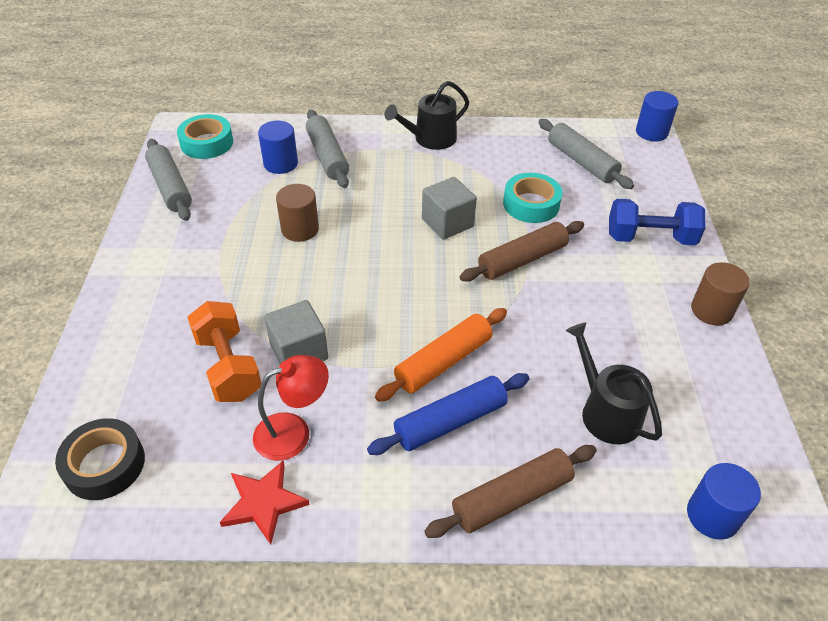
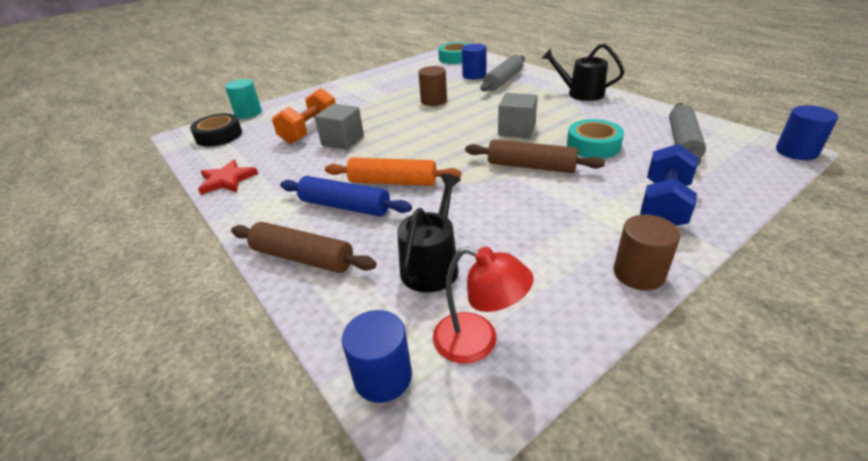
camera: 55 degrees right, 10 degrees down
grey rolling pin [145,139,192,221] -> none
red lamp [253,355,329,461] -> red lamp moved to [433,246,534,364]
blue dumbbell [609,199,706,245] -> blue dumbbell turned 60 degrees clockwise [640,144,698,226]
none -> turquoise cylinder [225,79,262,119]

